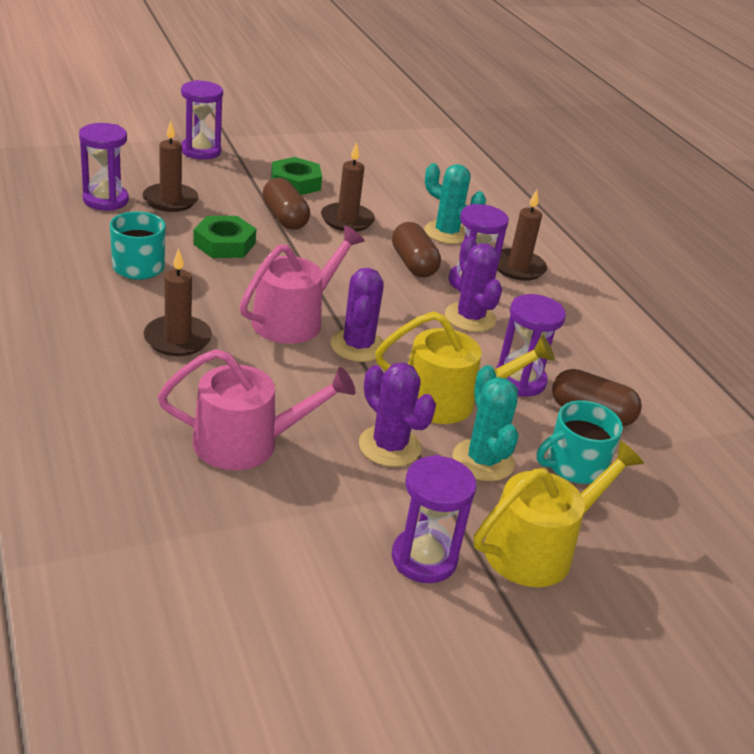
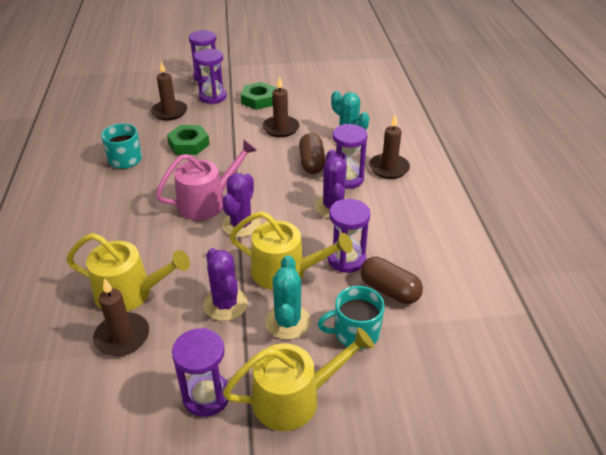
camera: 20 degrees right, 5 degrees up
purple hourglass [79,123,129,211] -> purple hourglass moved to [194,49,227,104]
brown candle [143,248,212,356] -> brown candle moved to [93,278,149,356]
pink watering can [158,349,355,470] -> yellow watering can [66,233,190,311]
brown capsule [262,178,310,230] -> none

